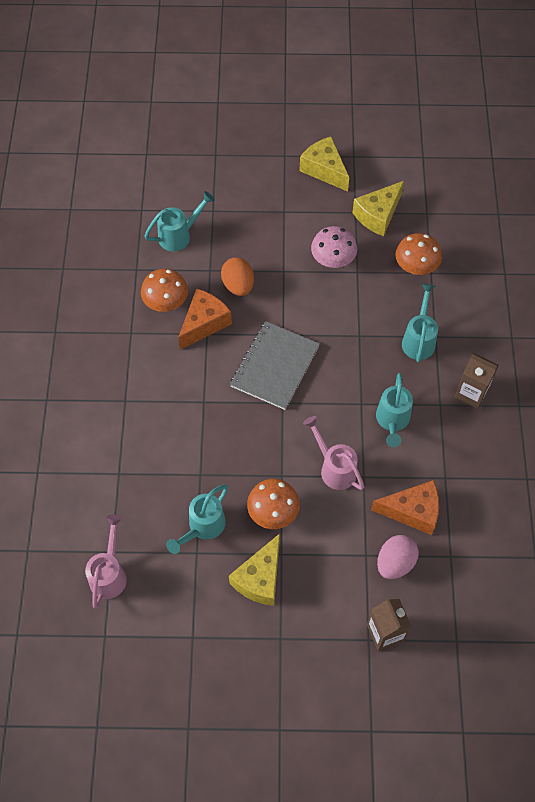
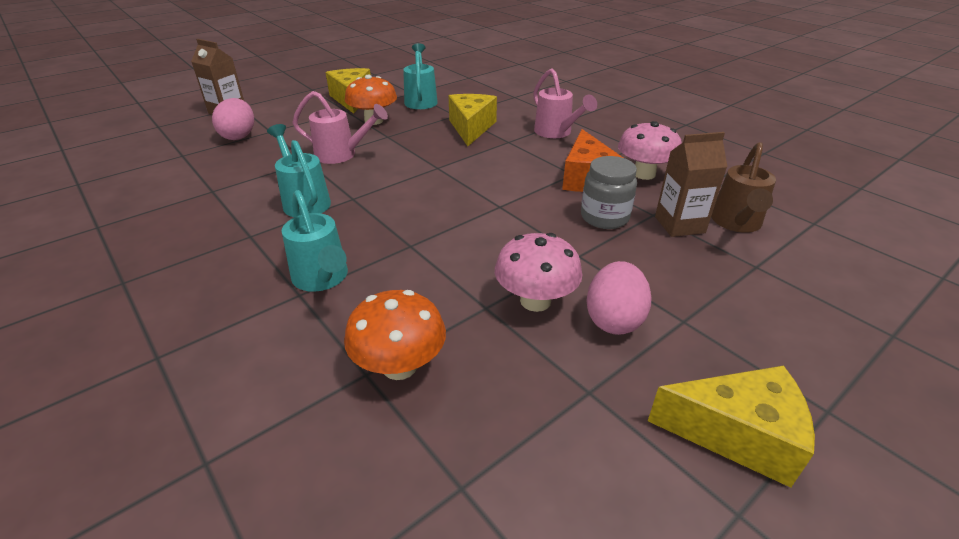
camera: 140 degrees right, 25 degrees down
pink watering can [85,514,127,609] -> pink watering can moved to [533,69,597,138]
orange mushroom [141,269,188,312] -> pink mushroom [618,121,682,180]
turquoise watering can [144,191,215,251] -> brown watering can [711,142,776,233]
orange egg [221,257,254,296] -> grey jar [581,156,637,229]
grey notebook [230,321,320,410] -> none
yellow cheese [352,181,404,236] -> yellow cheese moved to [449,94,497,146]
orange cheese [371,480,439,535] -> none
brown carton [455,353,499,409] -> brown carton moved to [655,132,728,237]
none -> pink egg [586,261,652,335]

